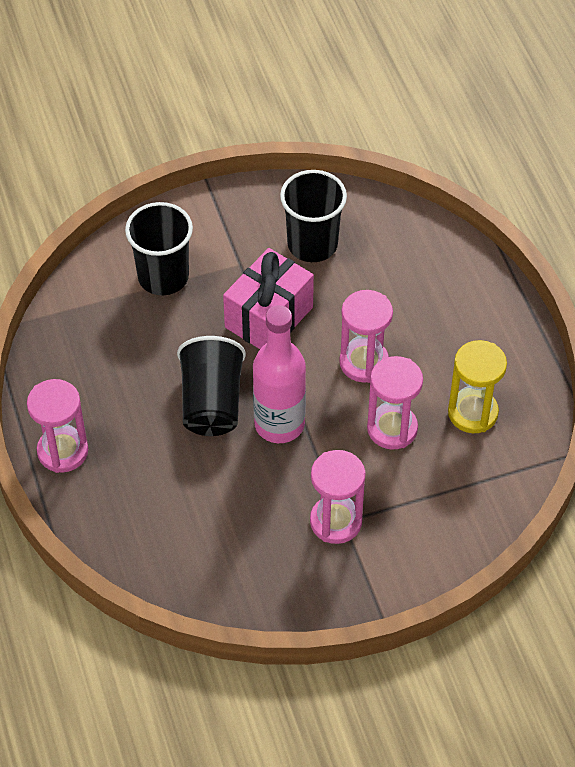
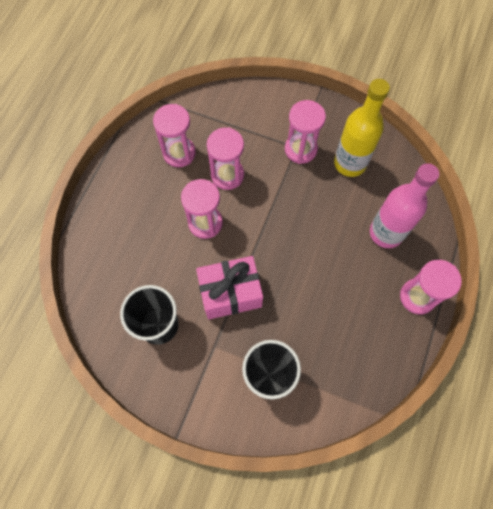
camera: 140 degrees left, 15 degrees up
black cup [177,336,246,436] -> none
pink bottle [253,305,306,443] -> pink bottle moved to [370,163,439,248]
yellow hourglass [448,340,507,433] -> pink hourglass [153,104,196,167]
none -> yellow bottle [334,79,390,177]

